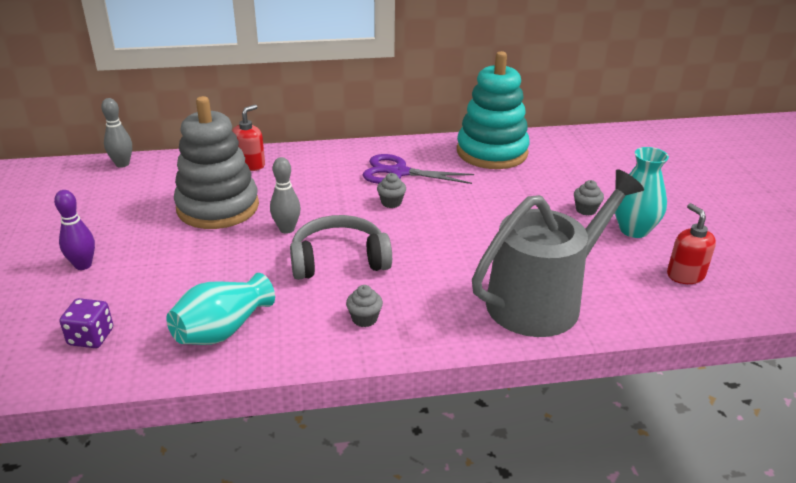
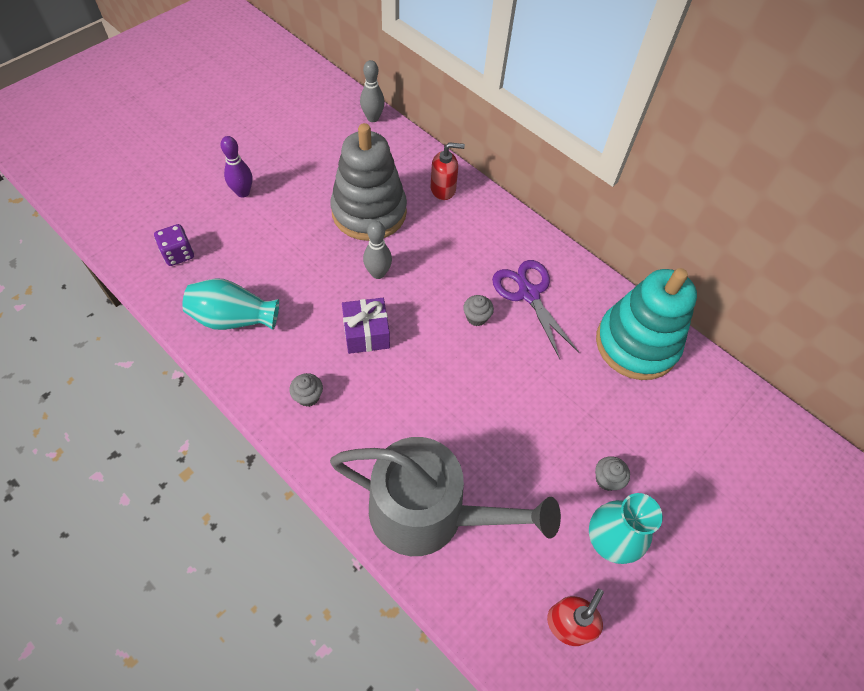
camera: 50 degrees right, 25 degrees up
grey headphones [290,215,392,280] -> purple gift [342,298,390,354]

